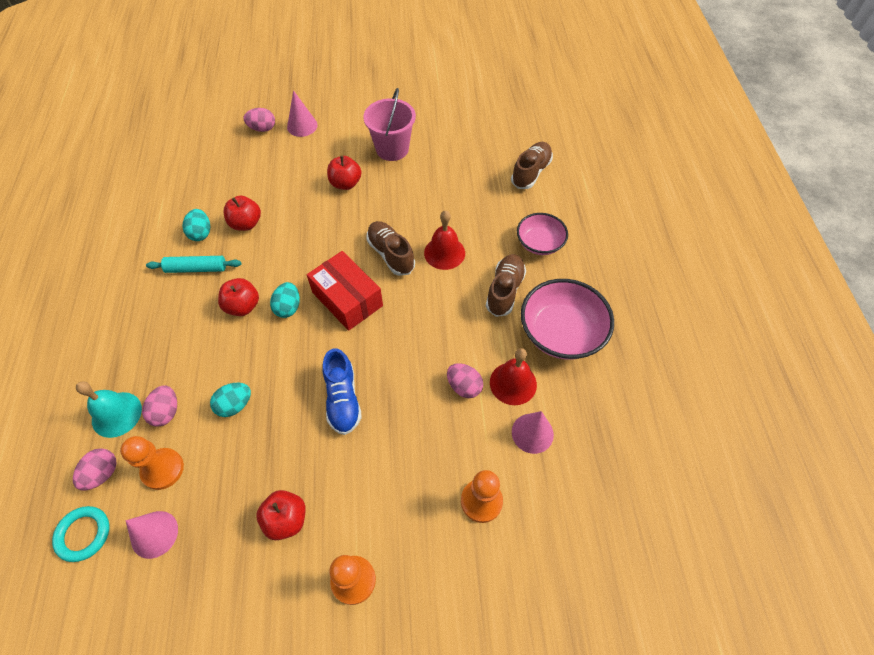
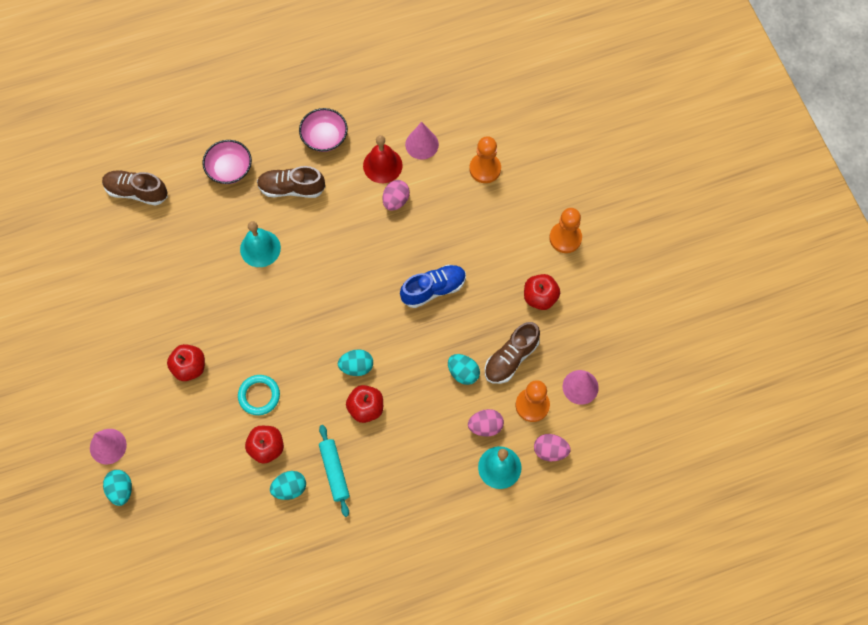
camera: 105 degrees left, 10 degrees up
turquoise ring [52,506,109,562] -> turquoise ring moved to [238,375,280,415]
pink egg [244,108,275,132] -> turquoise egg [103,470,132,506]
red box [307,251,383,331] -> none
pink bucket [363,88,416,161] -> none
brown shoe [366,221,415,276] -> brown shoe moved to [485,322,540,384]
red bell [424,210,465,270] -> turquoise bell [240,221,281,267]
pink bowl [521,279,614,360] -> pink bowl [299,108,348,152], size x0.62

